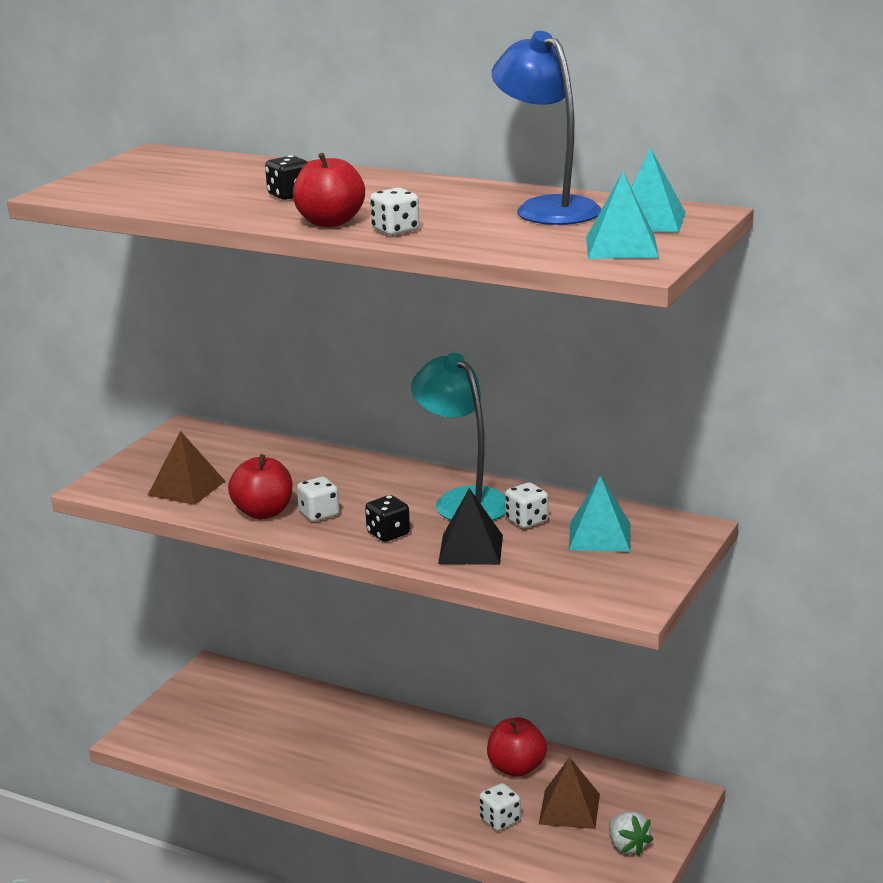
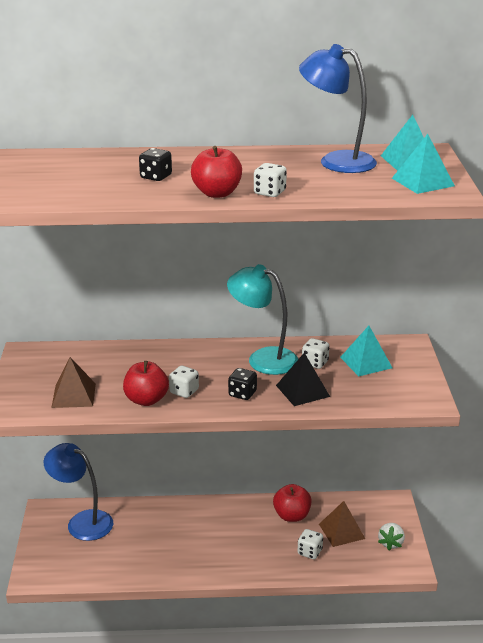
camera: 30 degrees left, 5 degrees up
white strawberry [609,811,653,856] -> white strawberry turned 75 degrees clockwise [378,523,405,550]
none -> blue lamp [43,443,113,541]

